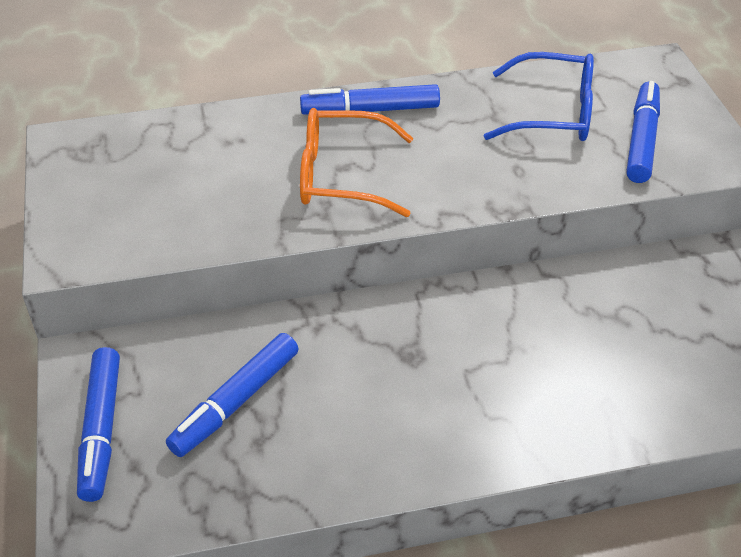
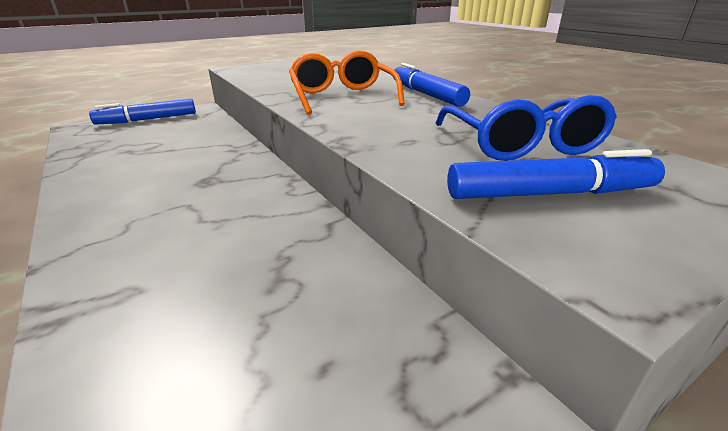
camera: 70 degrees right, 15 degrees down
blue marker [166,333,299,457] -> none

